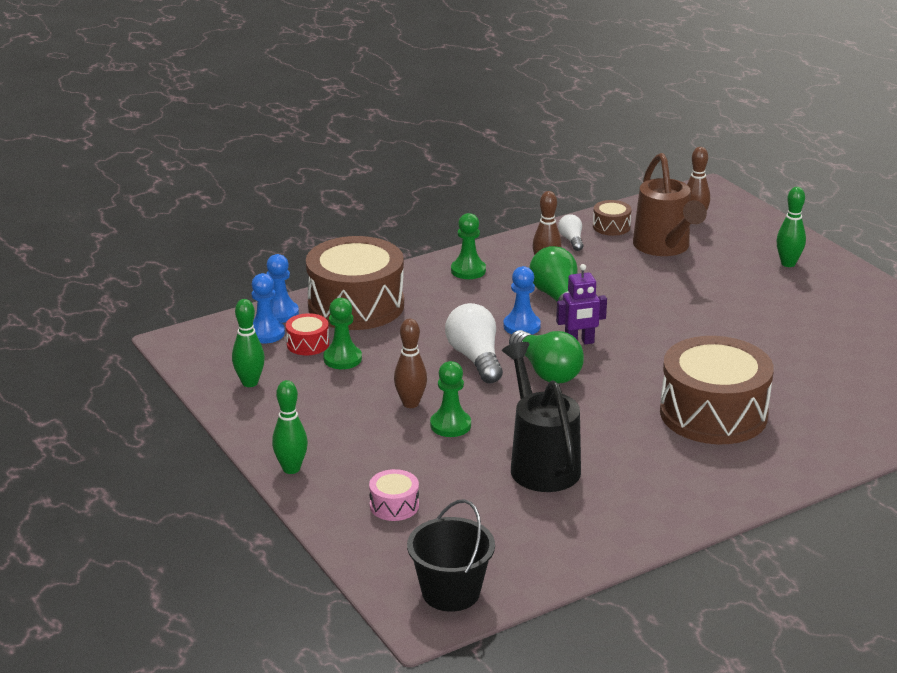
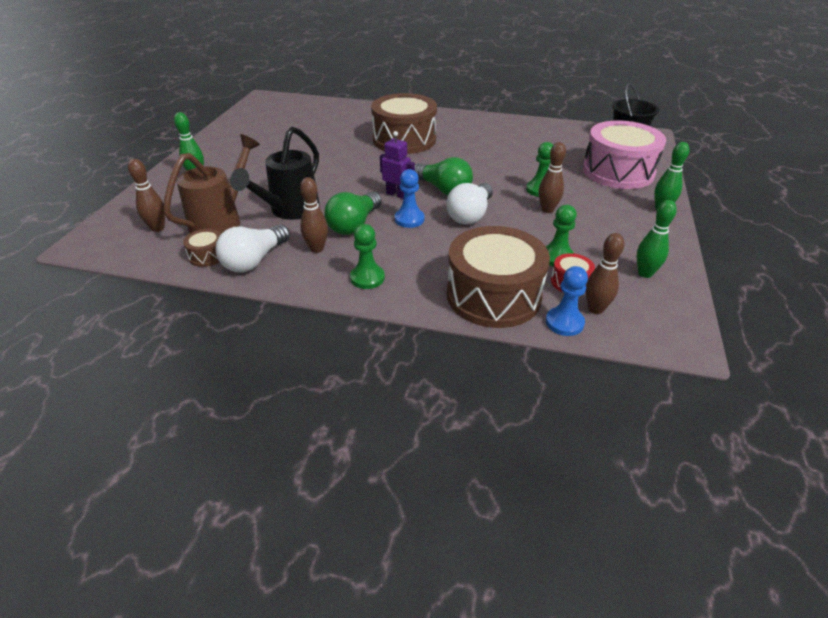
camera: 135 degrees left, 10 degrees up
blue pawn [252,273,285,343] -> brown bowling pin [585,233,625,314]
pink drum [369,469,419,521] -> pink drum [583,120,666,189], size x2.36
black watering can [502,342,581,492] -> black watering can moved to [230,126,320,220]
green light bulb [509,330,584,384] -> green light bulb turned 120 degrees clockwise [415,157,473,195]
white light bulb [558,214,583,251] -> white light bulb [216,224,290,272], size x1.88

